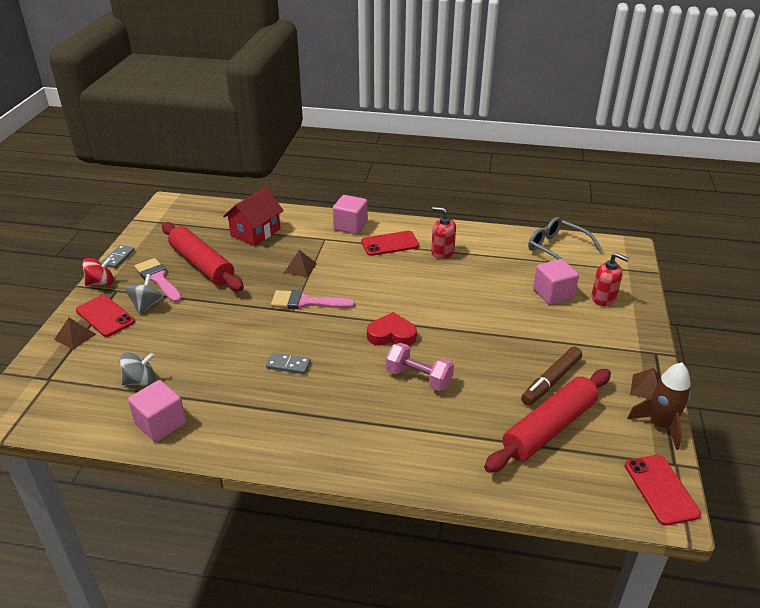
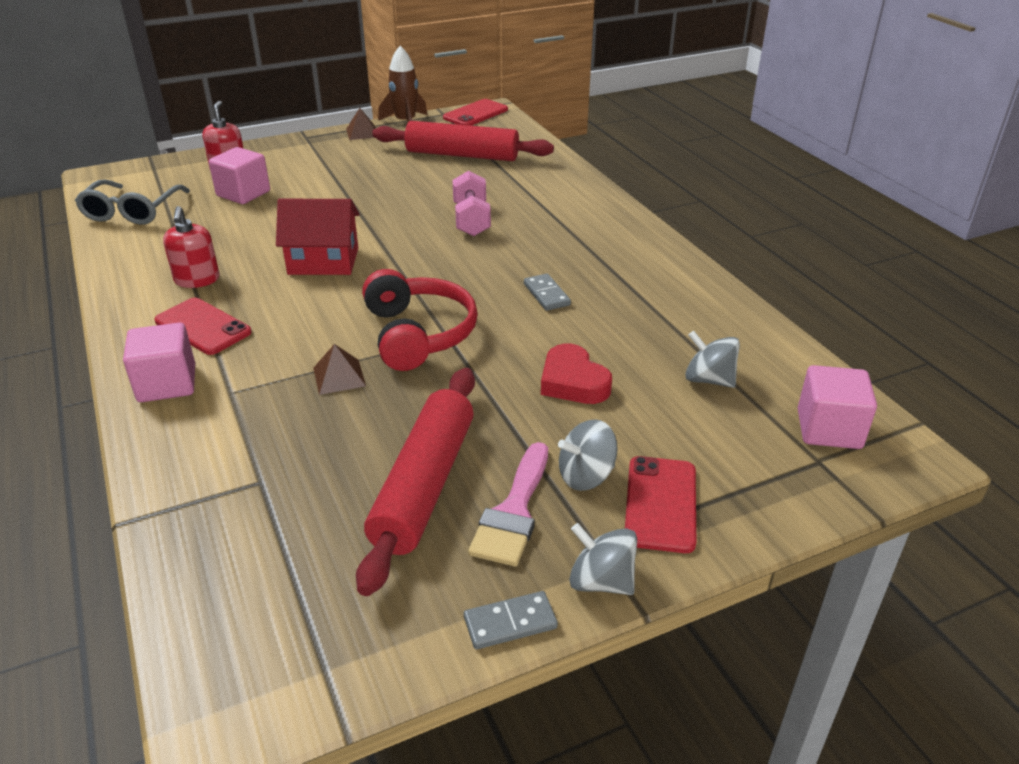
camera: 125 degrees left, 0 degrees up
brown pyramid [54,318,96,350] -> none
red spinning top [82,257,114,286] -> grey spinning top [569,523,637,595]
pink cube [128,380,186,442] -> pink cube moved to [798,365,877,449]
red house [223,187,284,246] -> red house moved to [276,199,360,275]
pink brush [271,290,355,309] -> red headphones [362,269,478,371]
red heart [367,312,417,346] -> red heart moved to [541,344,612,404]
brown marker [521,347,582,406] -> none

